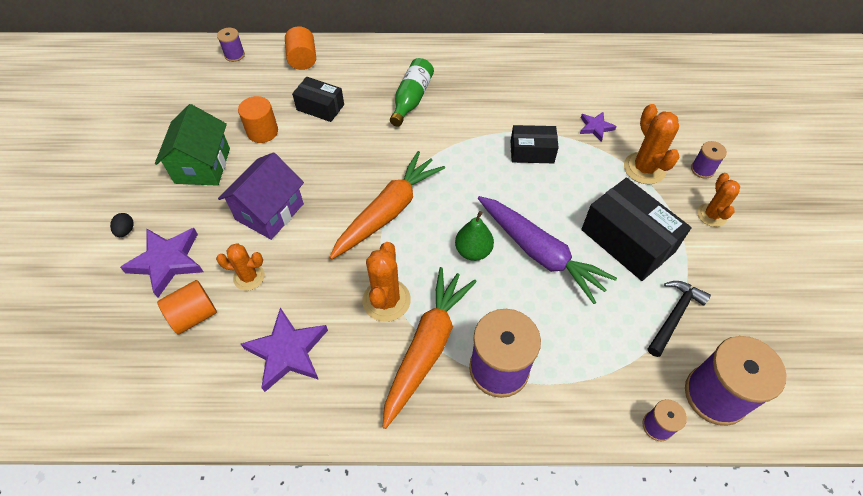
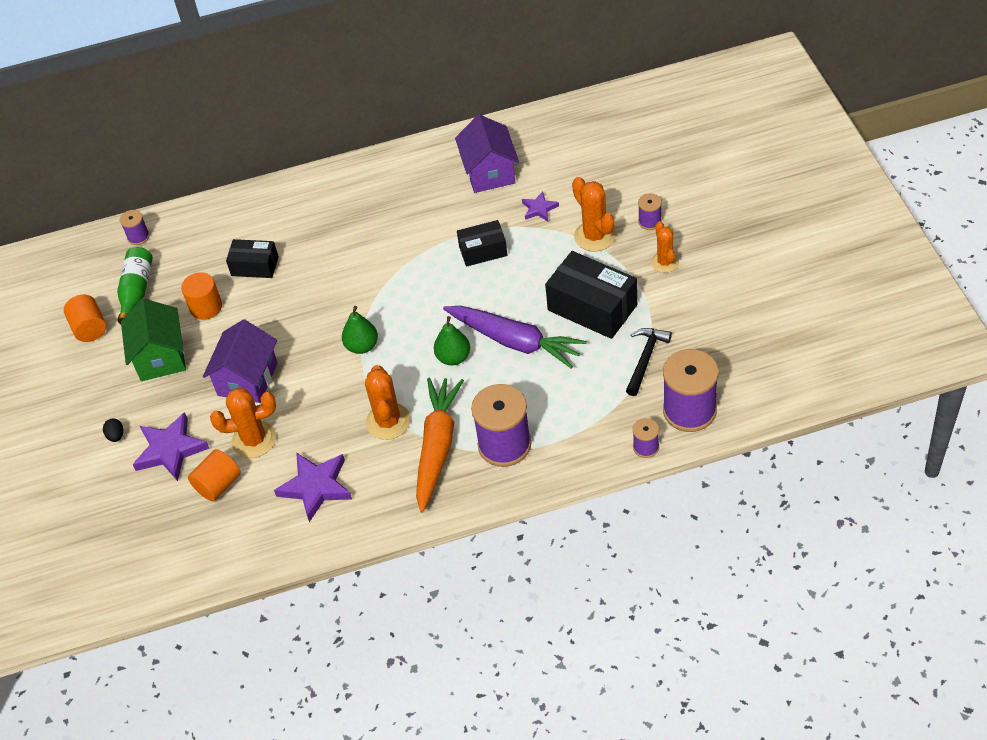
camera: 10 degrees left, 5 degrees down
orange cactus [216,243,265,291] -> orange cactus [210,388,276,458], size x1.51
orange cylinder [285,26,316,70] -> orange cylinder moved to [64,294,107,342]
orange carrot [329,151,445,259] -> green pear [342,306,378,354]
green bottle [390,58,434,127] -> green bottle moved to [117,247,153,324]
none -> purple house [455,114,519,193]

